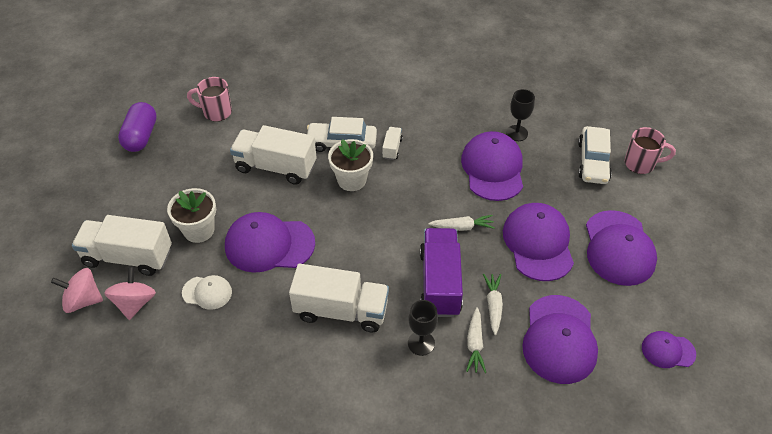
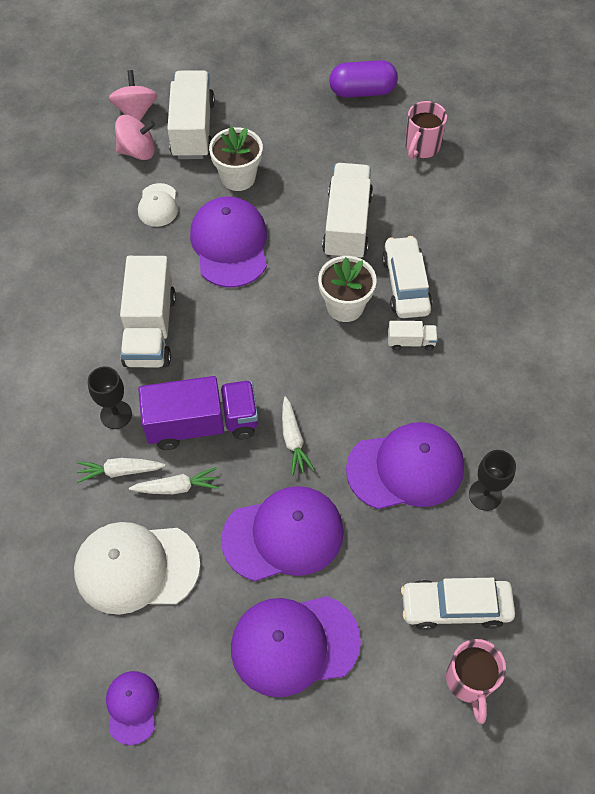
camera: 80 degrees right, 10 degrees up
pink mug [187,77,232,121] -> pink mug turned 150 degrees counterclockwise [405,101,447,159]
purple cap [522,295,598,384] -> white cap [74,522,200,615]

